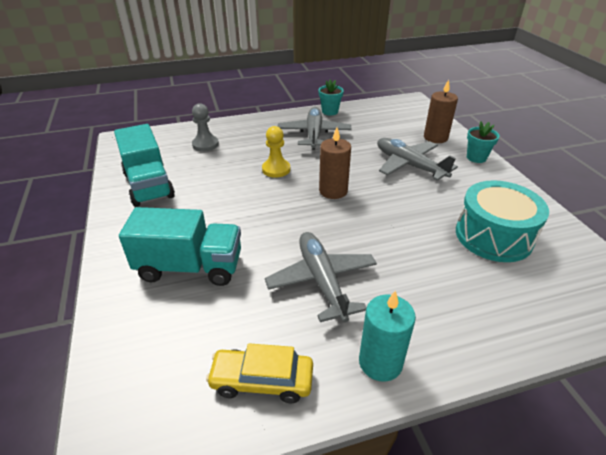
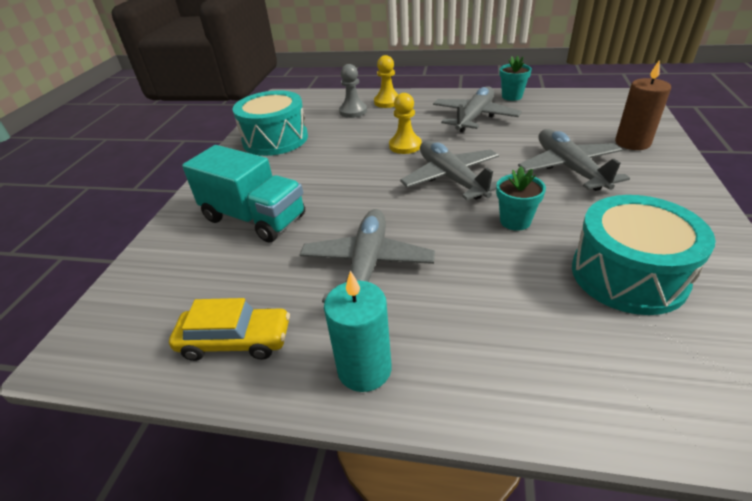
camera: 30 degrees right, 0 degrees up
turquoise truck [114,124,175,207] -> turquoise drum [232,90,308,156]
yellow car [206,343,313,403] -> yellow car turned 150 degrees clockwise [169,298,290,361]
brown candle [319,127,351,199] -> grey plane [400,141,499,200]
turquoise flower pot [467,122,500,163] -> turquoise flower pot moved to [496,166,546,231]
none -> yellow pawn [374,55,399,108]

